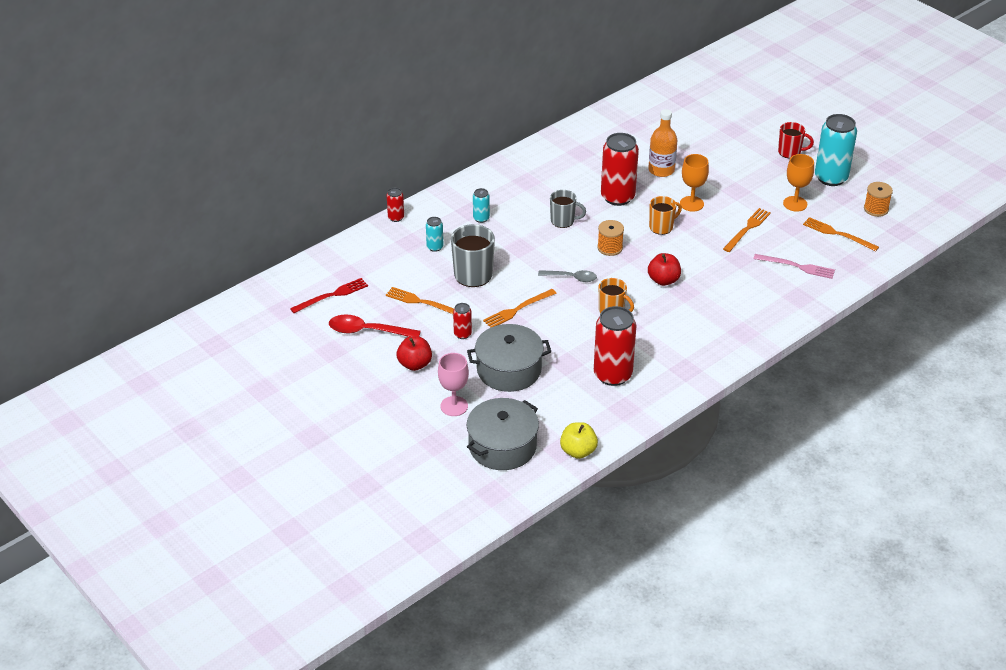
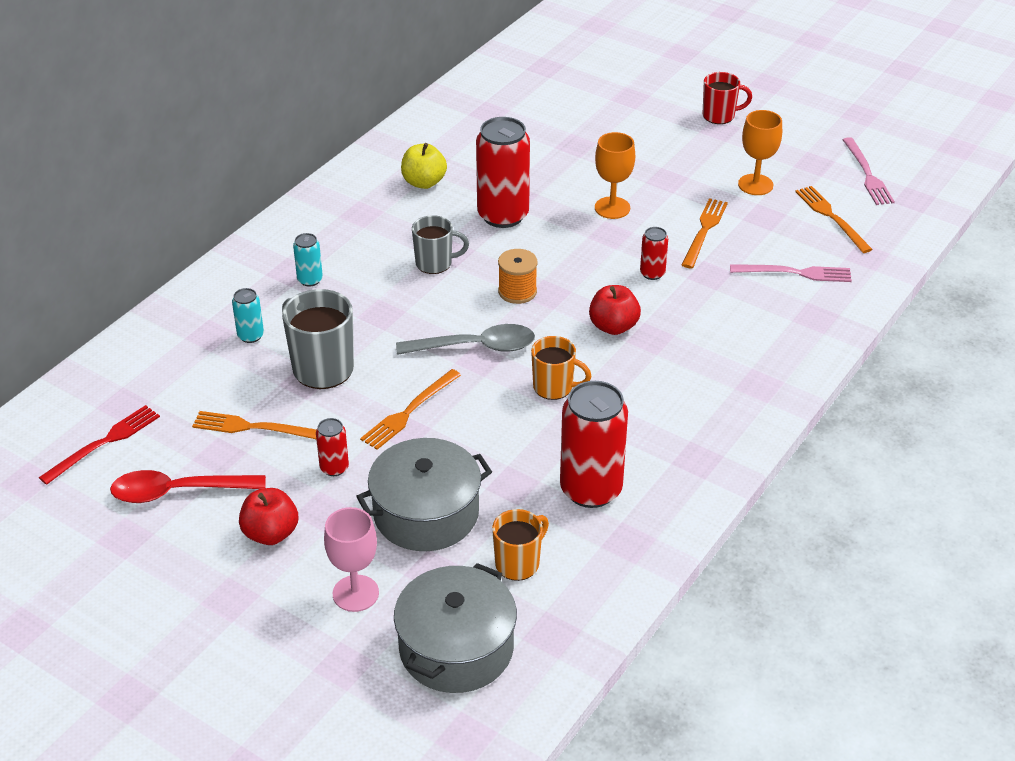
camera: 15 degrees left, 0 degrees up
red can [387,188,404,222] -> red can moved to [640,227,668,280]
grey spoon [538,270,597,282] -> grey spoon [396,324,535,355], size x1.51
yellow apple [560,422,598,459] -> yellow apple moved to [401,143,447,189]
orange bottle [648,109,677,177] -> none
orange mug [649,196,682,235] -> orange mug moved to [492,509,549,581]
orange fork [803,217,879,251] -> orange fork turned 45 degrees clockwise [795,186,873,253]
turquoise can [815,114,857,186] -> none
orange spool [864,182,893,217] -> pink fork [843,137,895,205]

